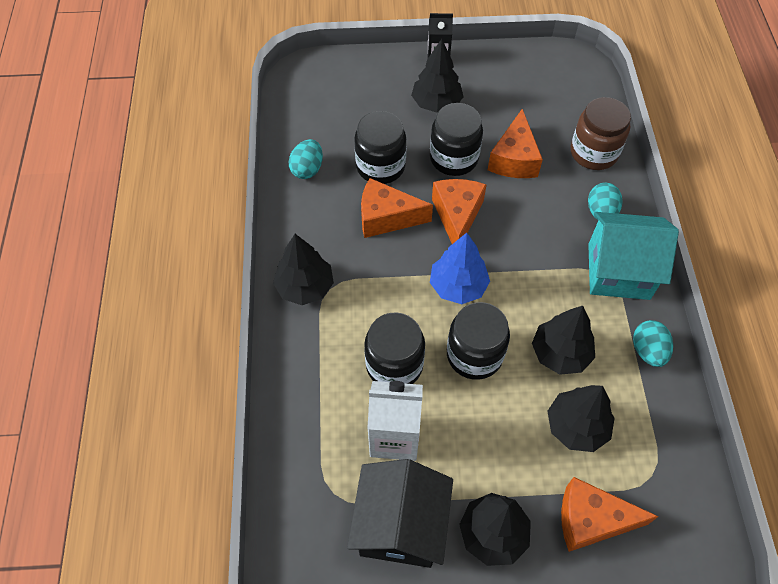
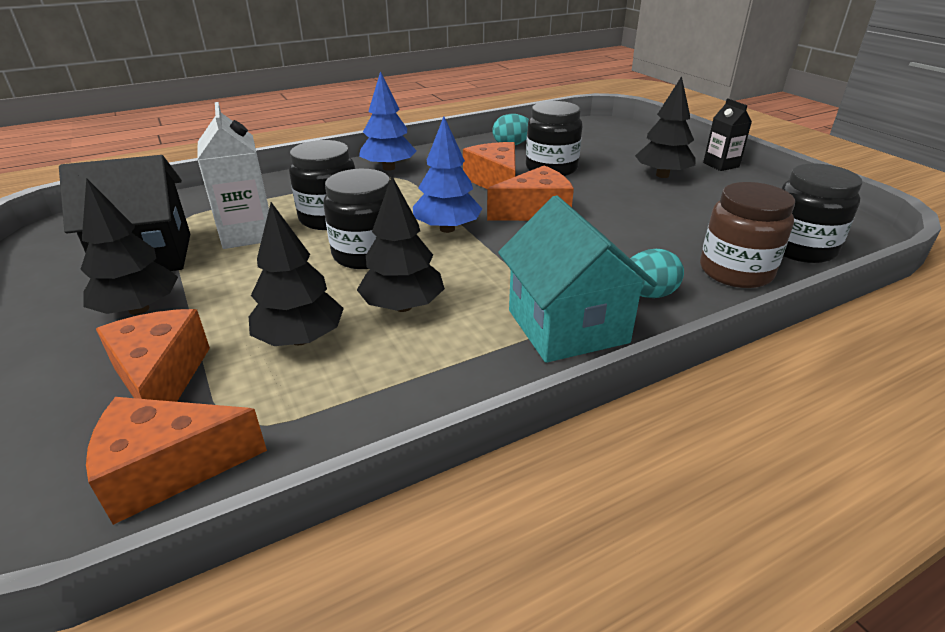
camera: 65 degrees right, 25 degrees down
black tree [273,234,334,305] -> blue tree [359,71,417,171]
black jar [430,103,483,176] -> black jar moved to [781,164,862,263]
orange cheese [488,109,543,178] -> orange cheese moved to [86,397,267,525]
turquoise egg [633,320,673,367] -> none

